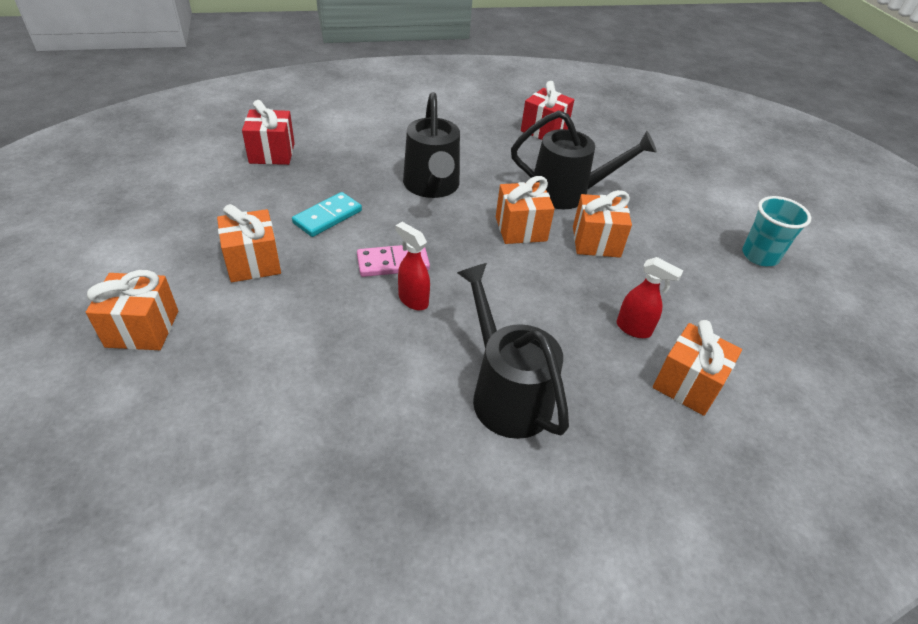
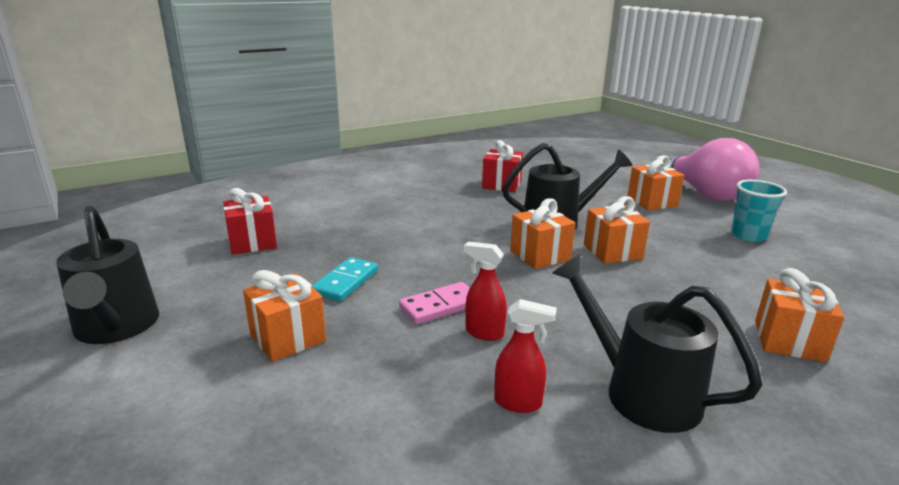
camera: 15 degrees left, 20 degrees down
orange gift [86,270,178,350] -> orange gift moved to [627,155,685,210]
black watering can [403,92,460,198] -> black watering can moved to [56,206,159,344]
red spray bottle [616,257,683,338] -> red spray bottle moved to [494,299,557,413]
none -> pink light bulb [668,138,759,201]

